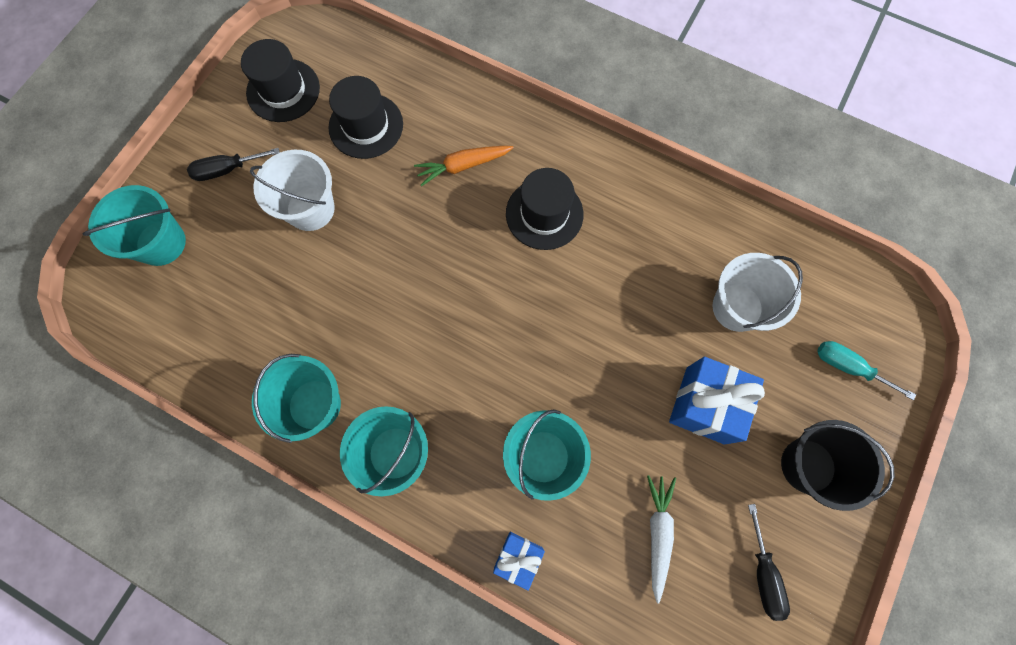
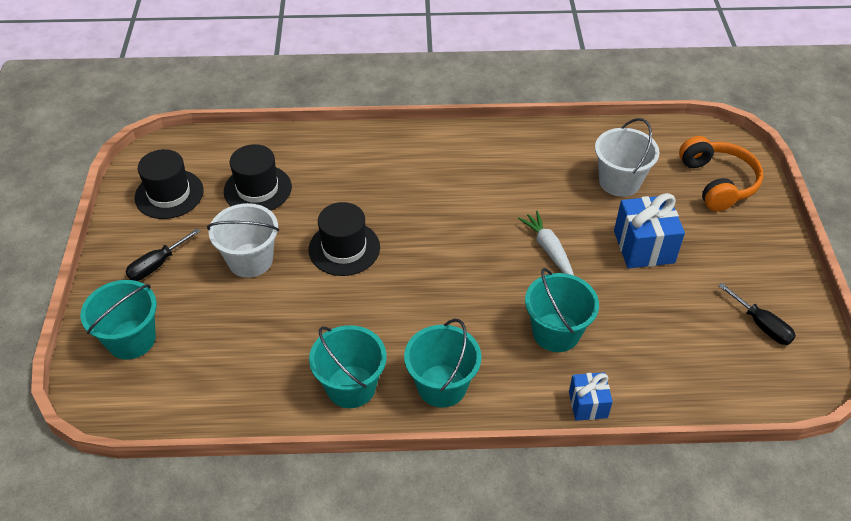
camera: 30 degrees left, 25 degrees down
orange carrot [414,146,514,186] -> none
black hat [506,168,583,250] -> black hat moved to [309,202,380,276]
white carrot [647,475,676,603] -> white carrot moved to [518,211,574,275]
black bucket [781,420,895,511] -> none
turquoise screwdriver [817,341,916,400] -> orange headphones [679,136,763,211]

